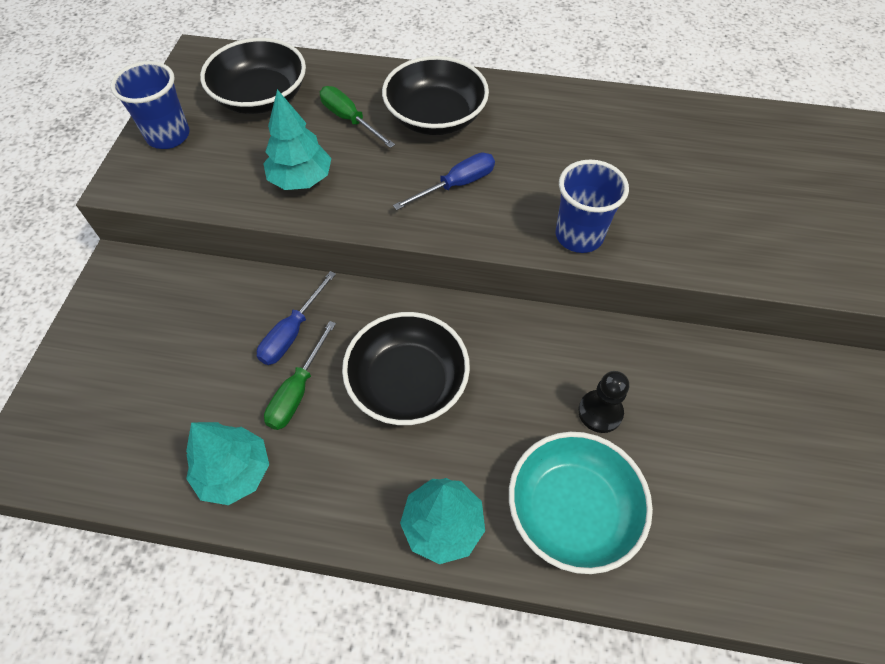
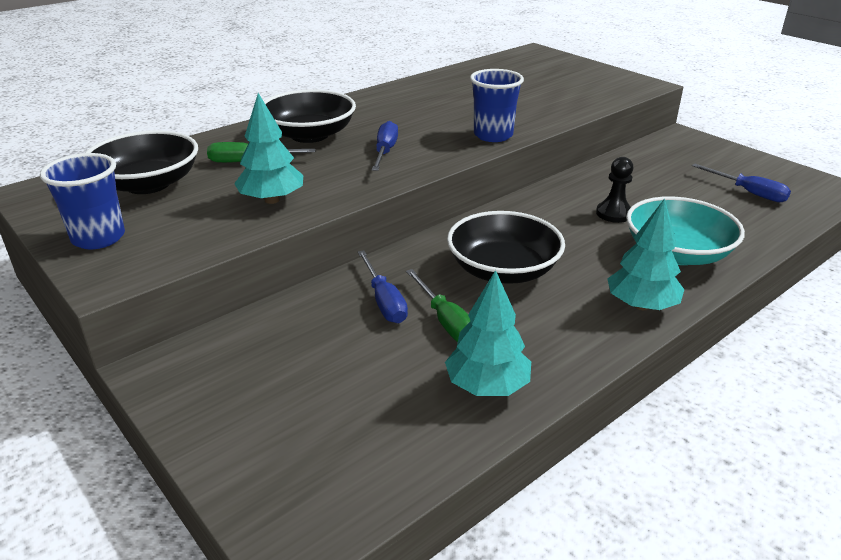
camera: 50 degrees left, 25 degrees down
none -> blue screwdriver [692,164,791,202]

